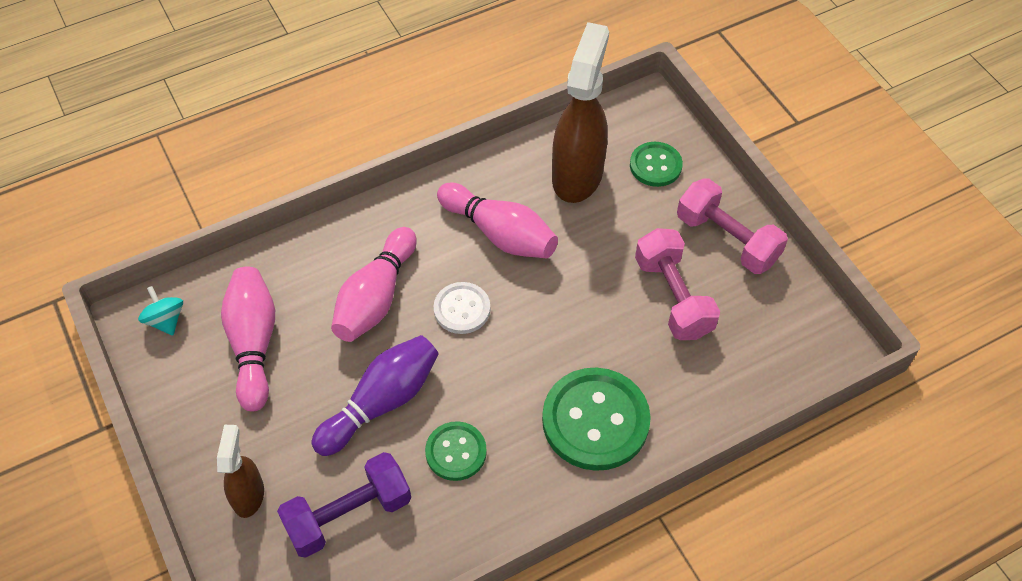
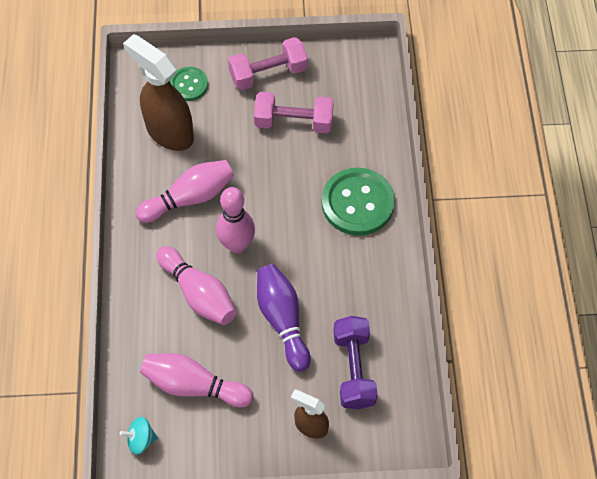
camera: 65 degrees left, 5 degrees up
green button [425,421,487,481] -> none
white button [434,282,490,334] -> pink bowling pin [216,187,255,253]

